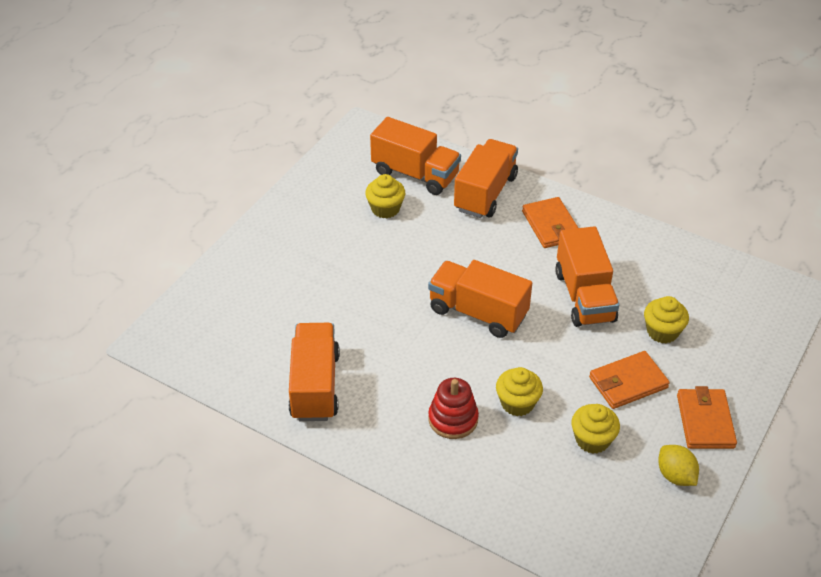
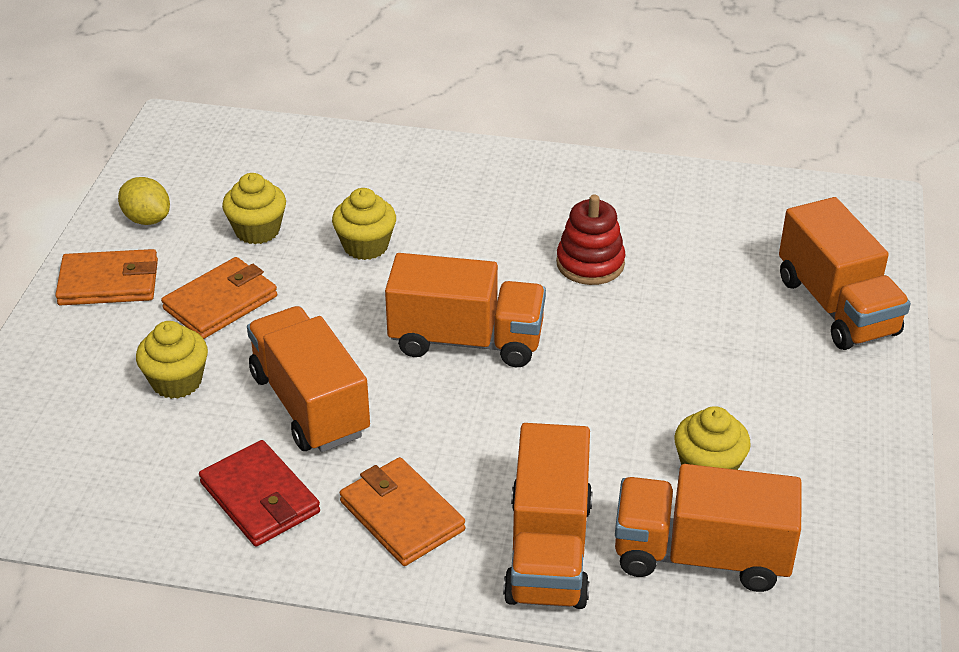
camera: 160 degrees right, 5 degrees down
orange truck [289,323,340,421] -> orange truck moved to [779,197,911,350]
red stacking toy [428,378,479,439] -> red stacking toy moved to [556,195,626,285]
orange wallet [677,386,737,449] -> orange wallet turned 75 degrees counterclockwise [55,249,158,305]
none -> red wallet [199,440,320,547]

